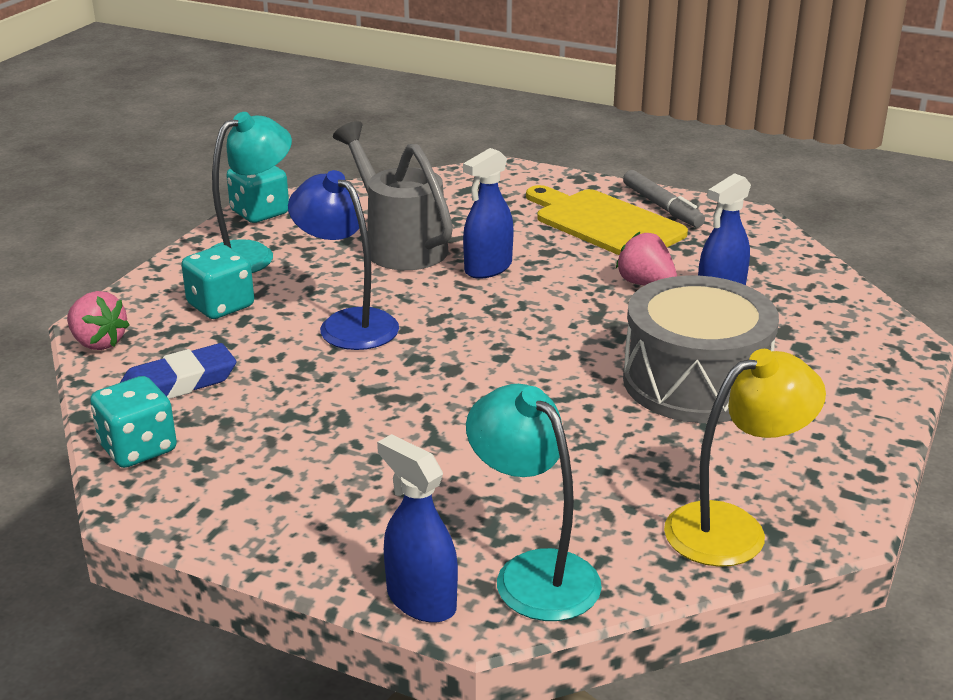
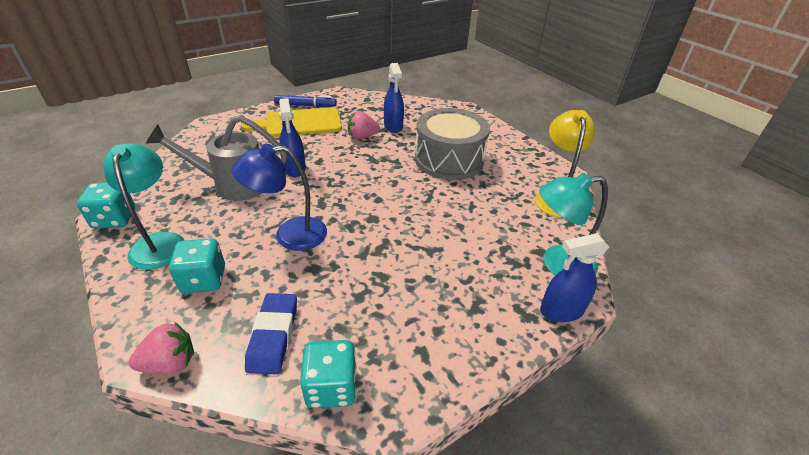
camera: 60 degrees left, 10 degrees up
grey marker [623,170,705,227] -> blue marker [274,95,337,107]

